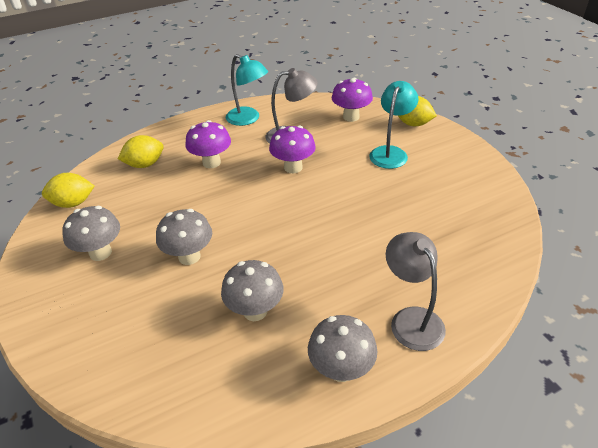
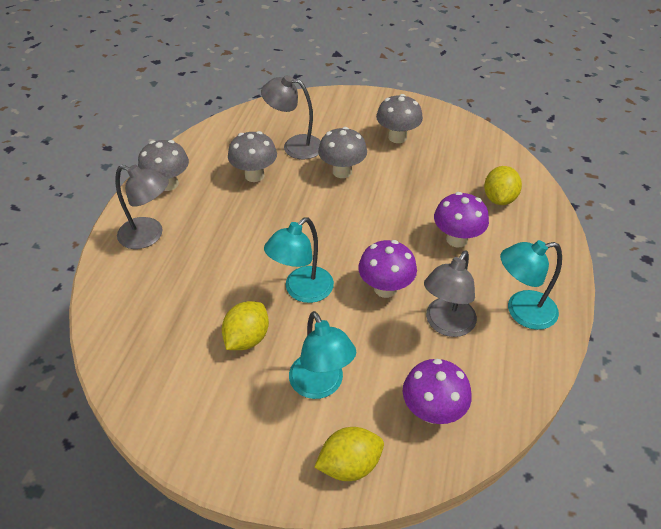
camera: 130 degrees right, 5 degrees up
yellow lemon [42,173,94,208] -> yellow lemon moved to [222,301,269,350]
none -> grey lamp [261,75,321,159]
none -> turquoise lamp [264,217,334,303]

